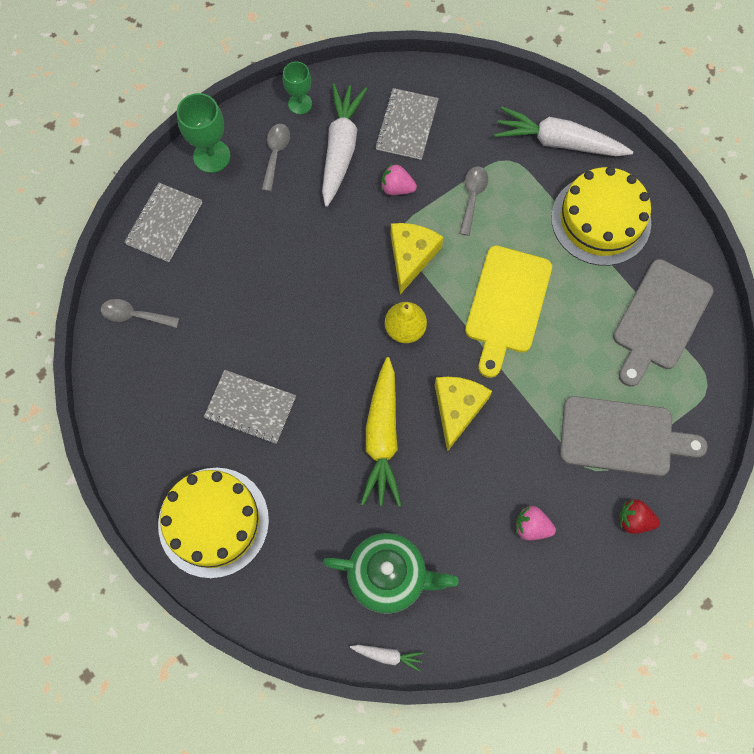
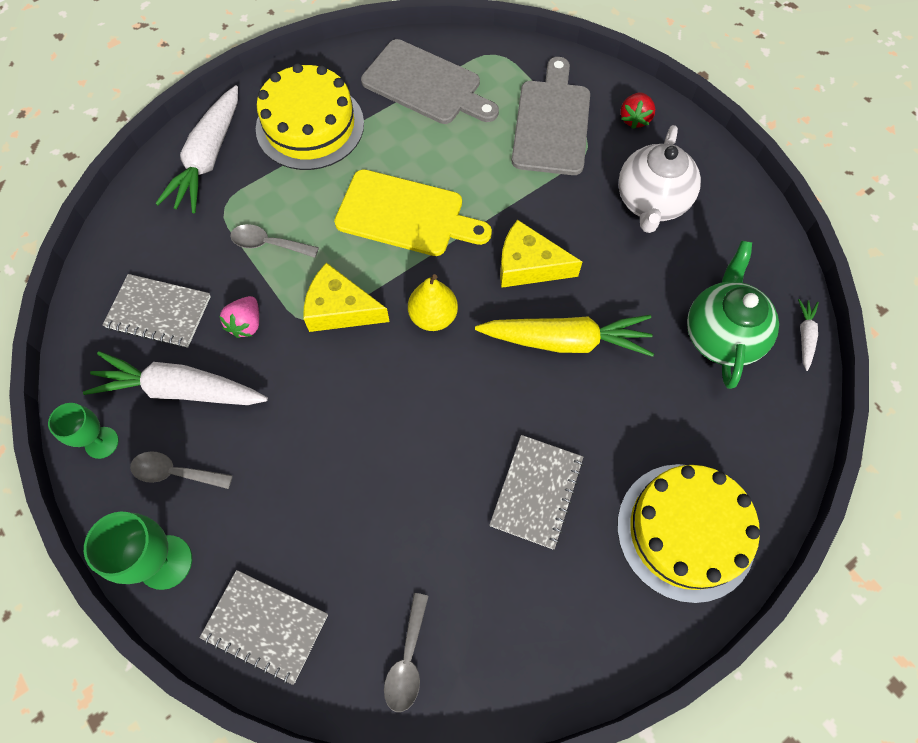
camera: 90 degrees left, 5 degrees down
pink strawberry [516,506,556,540] -> white teapot [618,125,701,233]

